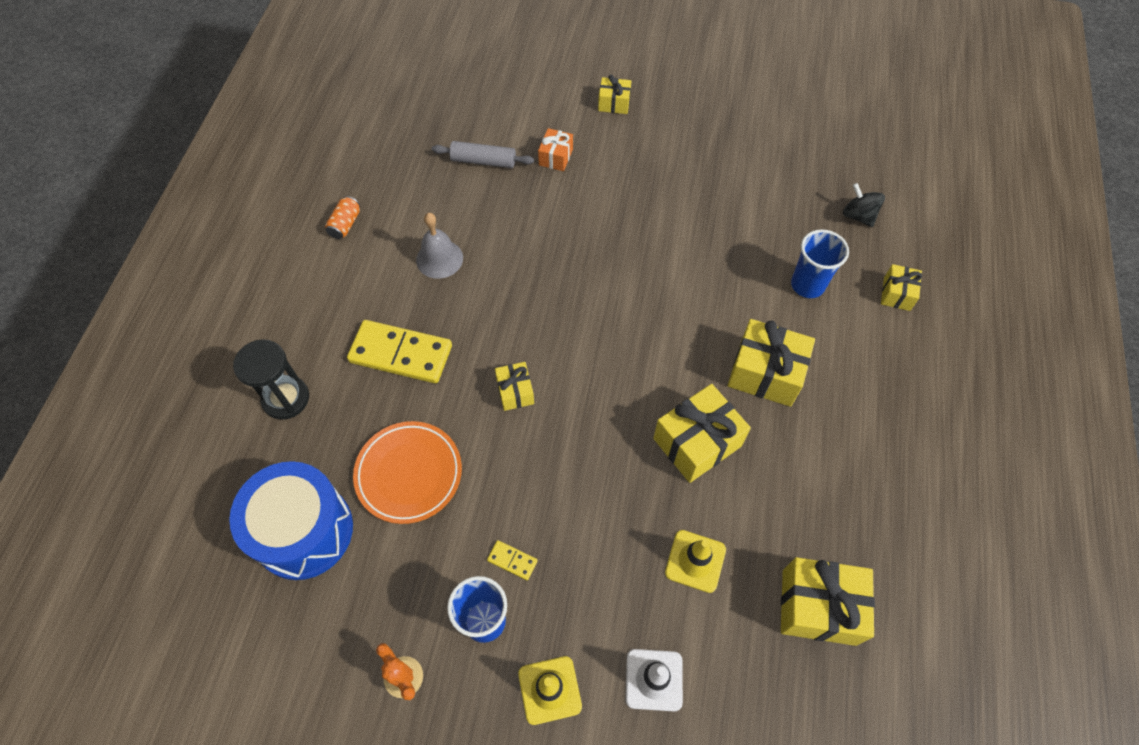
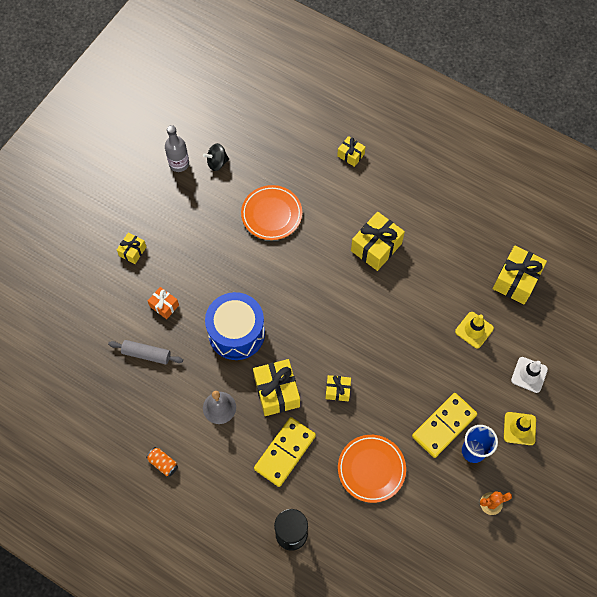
camera: 70 degrees left, 5 degrees up
blue drum [229,461,353,580] -> blue drum moved to [205,292,265,360]
grey rolling pin [432,141,534,168] -> grey rolling pin turned 75 degrees clockwise [108,340,183,364]
yellow domino [487,540,538,580] -> yellow domino [412,393,477,458], size x2.33
yellow gift [653,384,751,483] -> yellow gift moved to [253,359,300,416]
blue cup [791,229,849,298] -> none
black spinning top [843,183,885,227] -> black spinning top moved to [203,143,229,171]
none -> grey bottle [165,125,189,172]
none -> orange plate [241,185,302,240]

